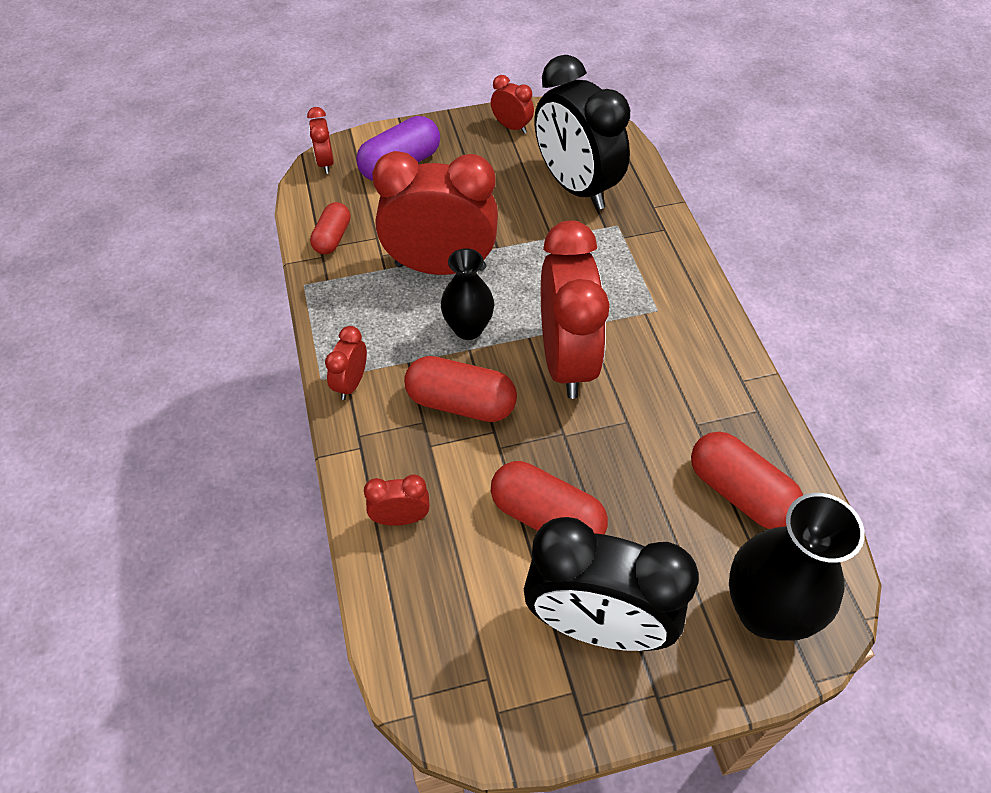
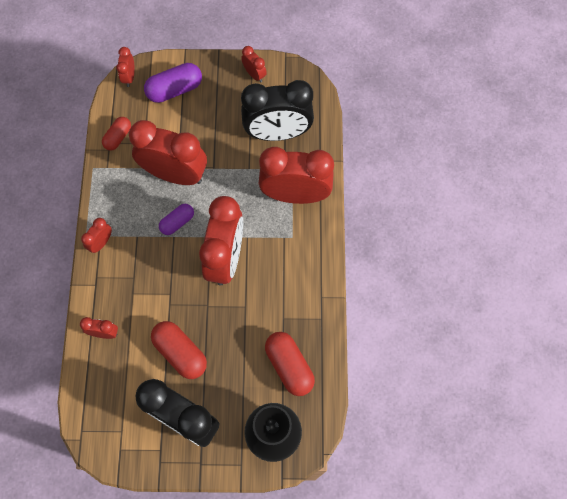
camera: 15 degrees right, 15 degrees up
red capsule [404,356,517,422] -> none
black vase [441,248,494,340] -> purple capsule [159,204,194,235]
black clock [534,55,630,210] -> black clock turned 75 degrees counterclockwise [241,80,314,141]
none -> red clock [259,147,334,204]

